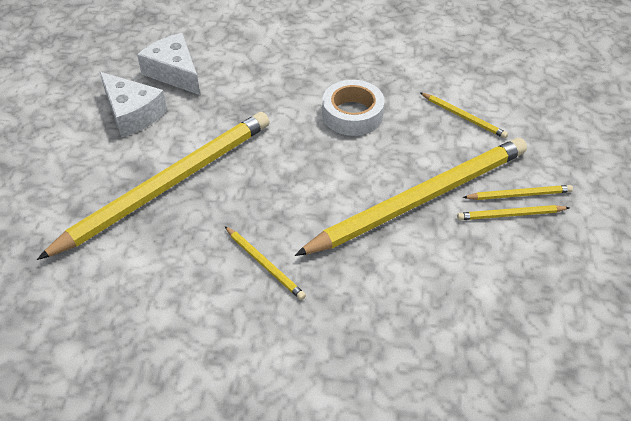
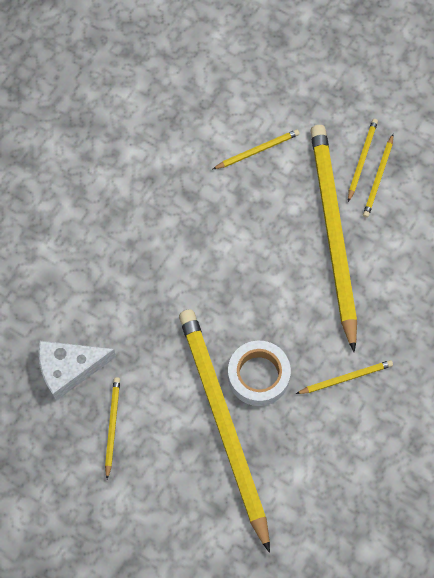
camera: 65 degrees left, 20 degrees up
white cheese [100,72,167,138] -> yellow pencil [105,377,120,479]
white tape [322,80,385,136] -> white tape moved to [228,341,291,406]

